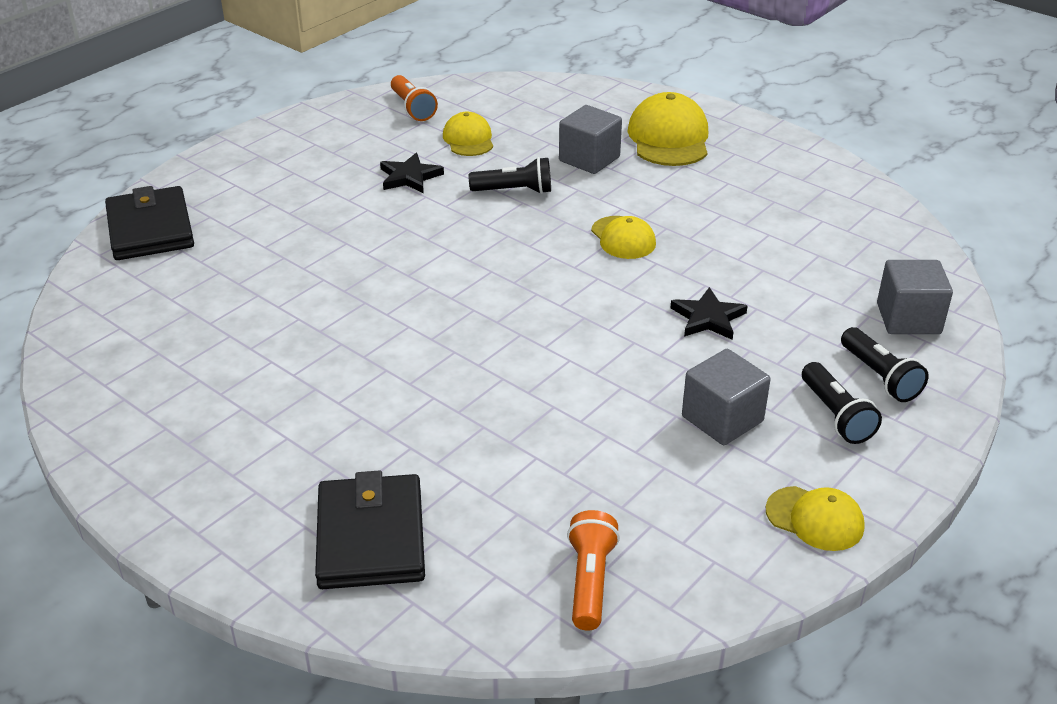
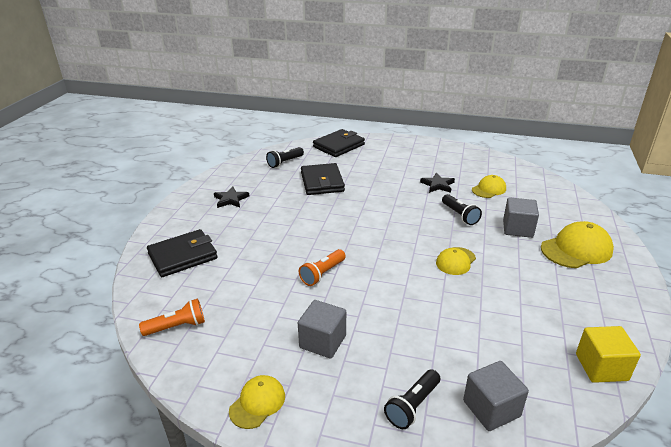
camera: 65 degrees right, 5 degrees down
orange flashlight [391,75,438,121] -> orange flashlight moved to [299,249,346,286]
black star [670,287,748,340] -> black star moved to [214,187,249,208]
yellow cap [766,486,865,551] -> yellow cap turned 150 degrees counterclockwise [229,375,285,429]
black flashlight [802,362,882,444] -> black flashlight moved to [266,147,304,168]
none -> black wallet [301,163,345,195]
none -> yellow cube [576,326,641,383]

